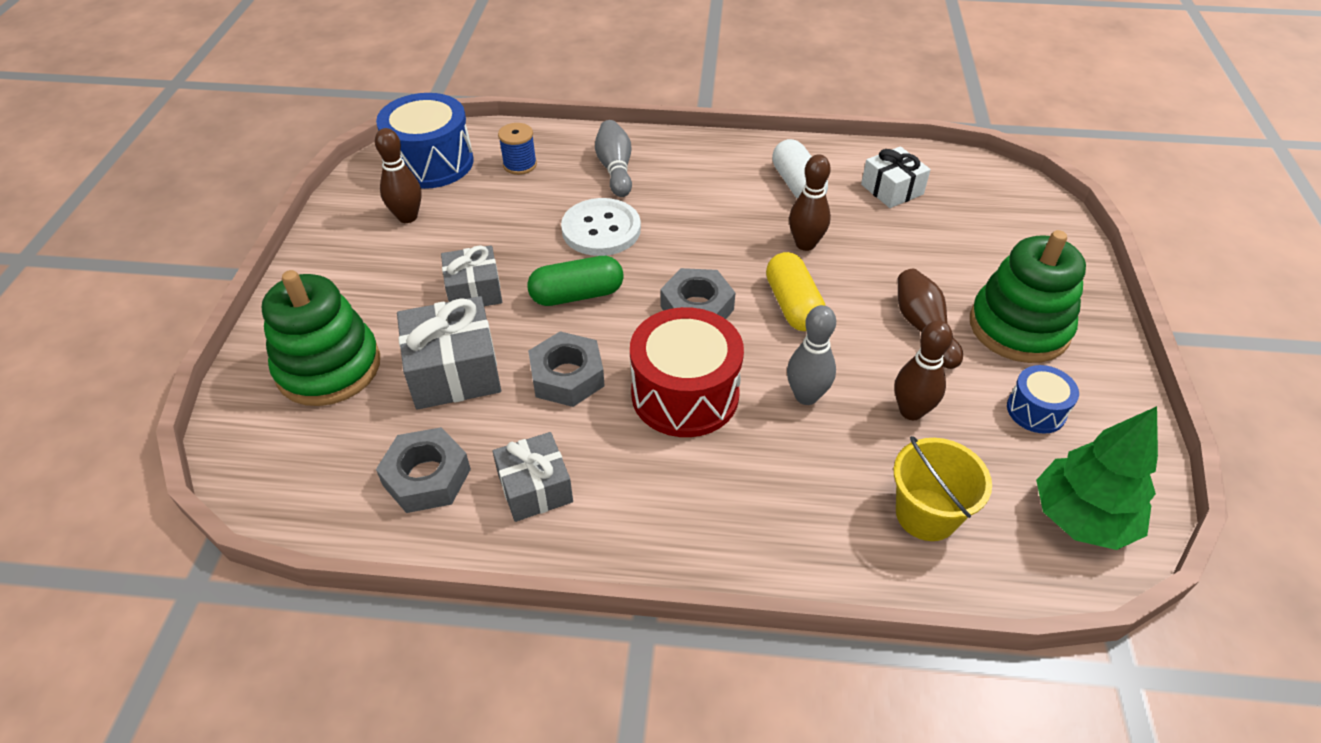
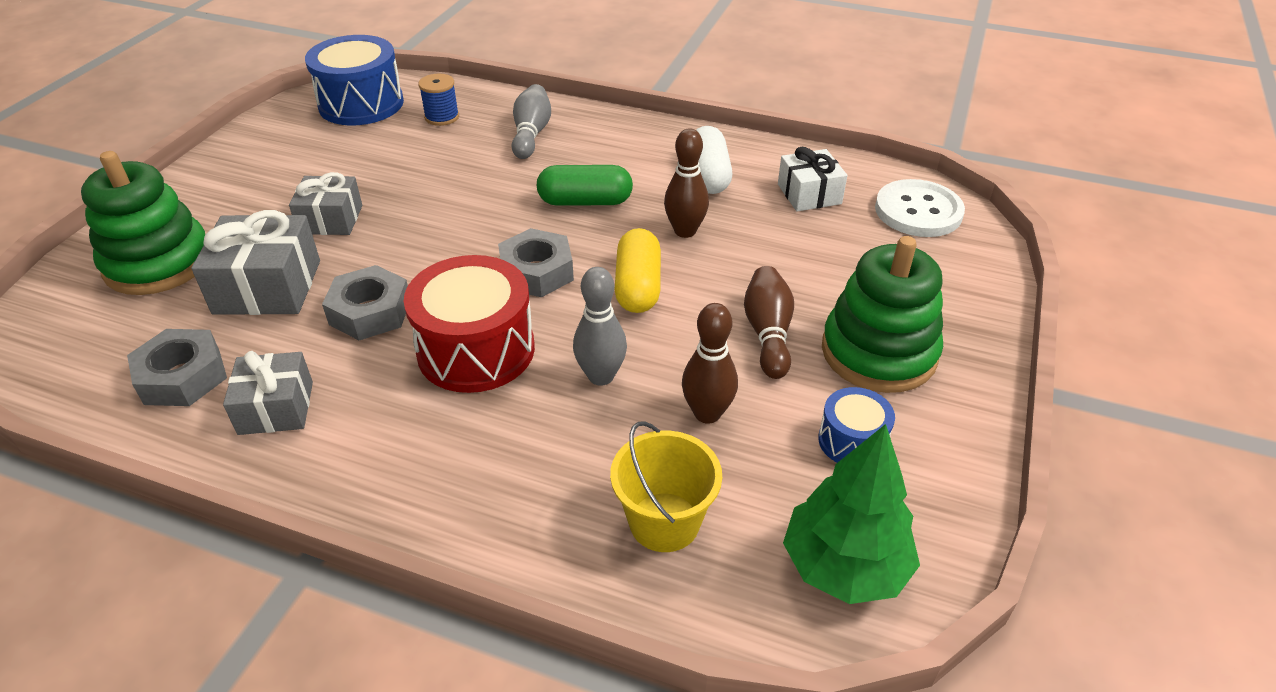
camera: 15 degrees right, 5 degrees down
brown bowling pin [375,128,422,223] -> none
green capsule [527,256,624,306] -> green capsule moved to [536,165,633,206]
white button [561,198,641,256] -> white button moved to [875,179,965,237]

